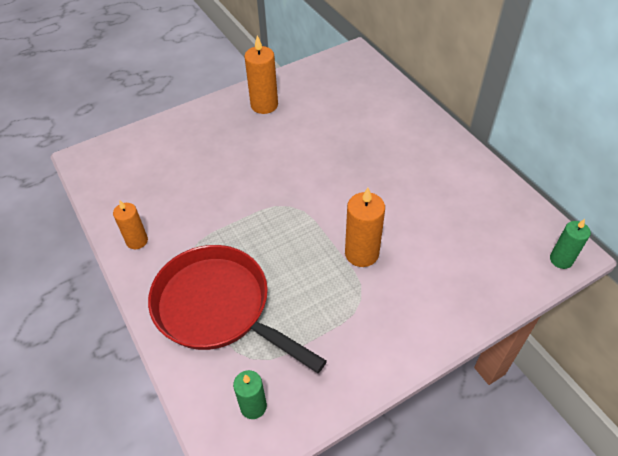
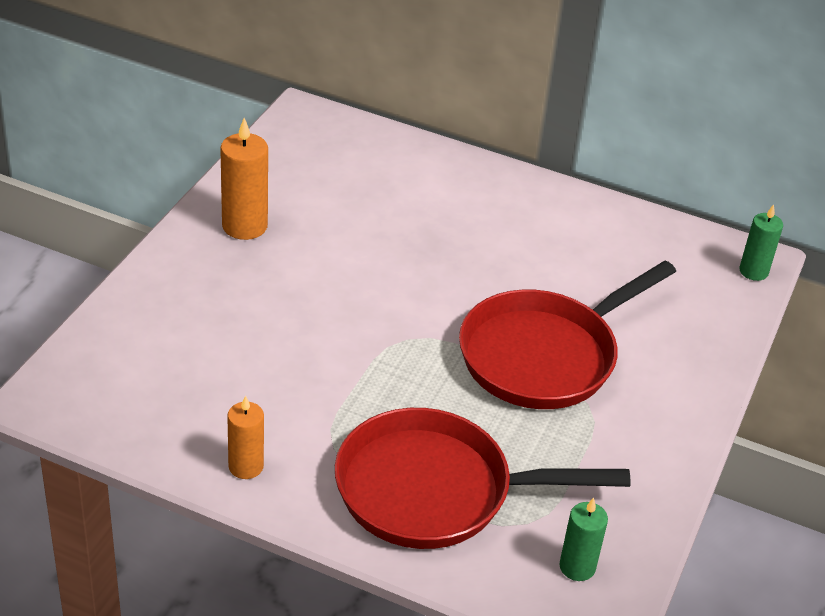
camera: 40 degrees left, 10 degrees down
orange candle [345,188,385,267] -> red pan [459,261,676,409]

